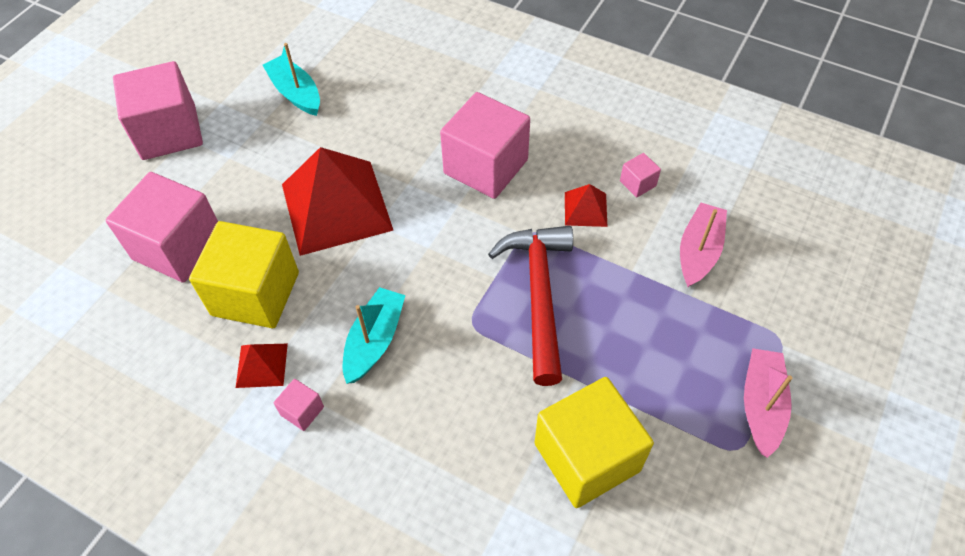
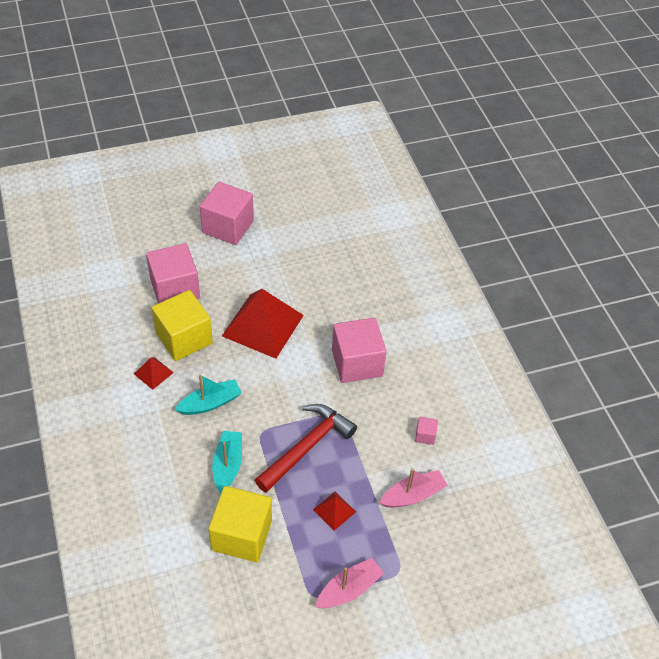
camera: 40 degrees right, 5 degrees down
turquoise boat [263,43,320,116] -> turquoise boat moved to [212,431,242,493]
pink cube [274,379,324,431] -> none
red pyramid [565,184,607,227] -> red pyramid moved to [313,492,356,531]

